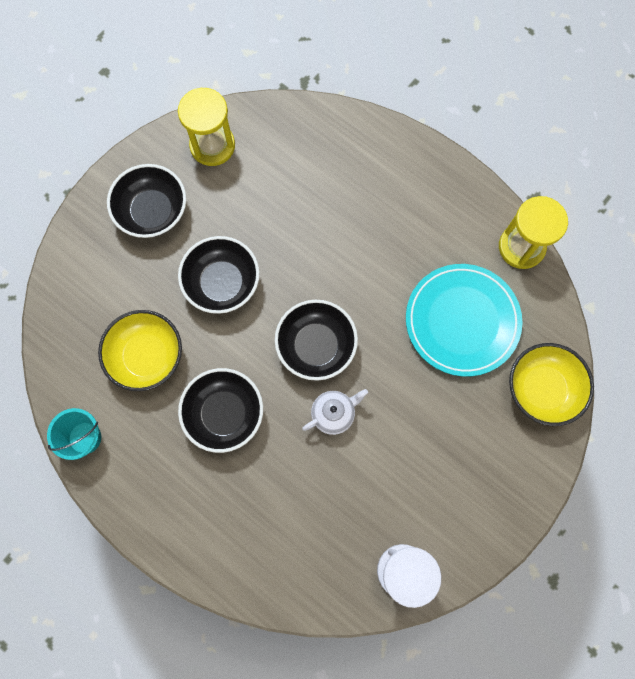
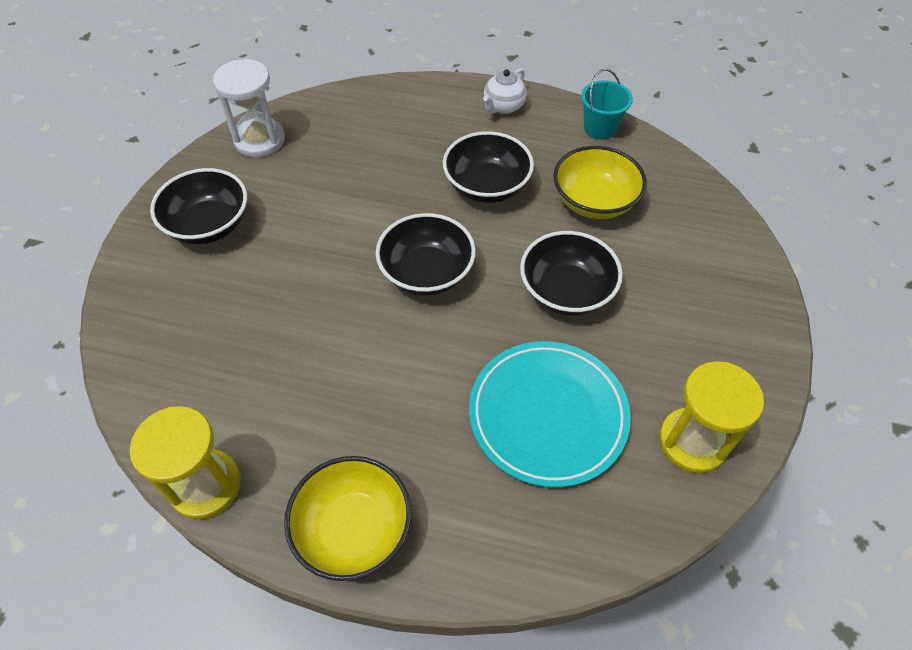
camera: 155 degrees right, 20 degrees down
black bowl [107,164,186,238] -> black bowl moved to [150,168,247,244]
white teapot [302,389,368,435] -> white teapot moved to [483,68,527,114]
turquoise plate [406,264,522,376] -> turquoise plate moved to [469,341,631,488]
yellow bowl [509,343,594,426] -> yellow bowl moved to [284,456,412,581]

